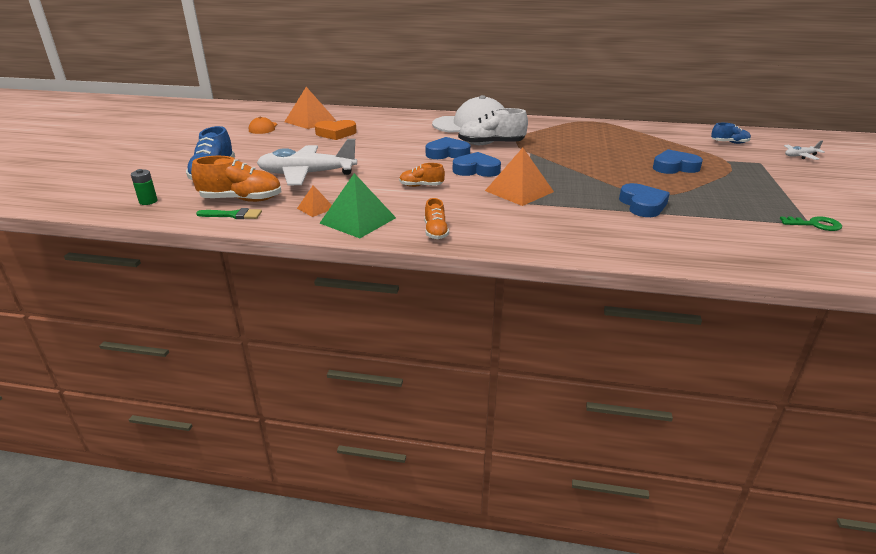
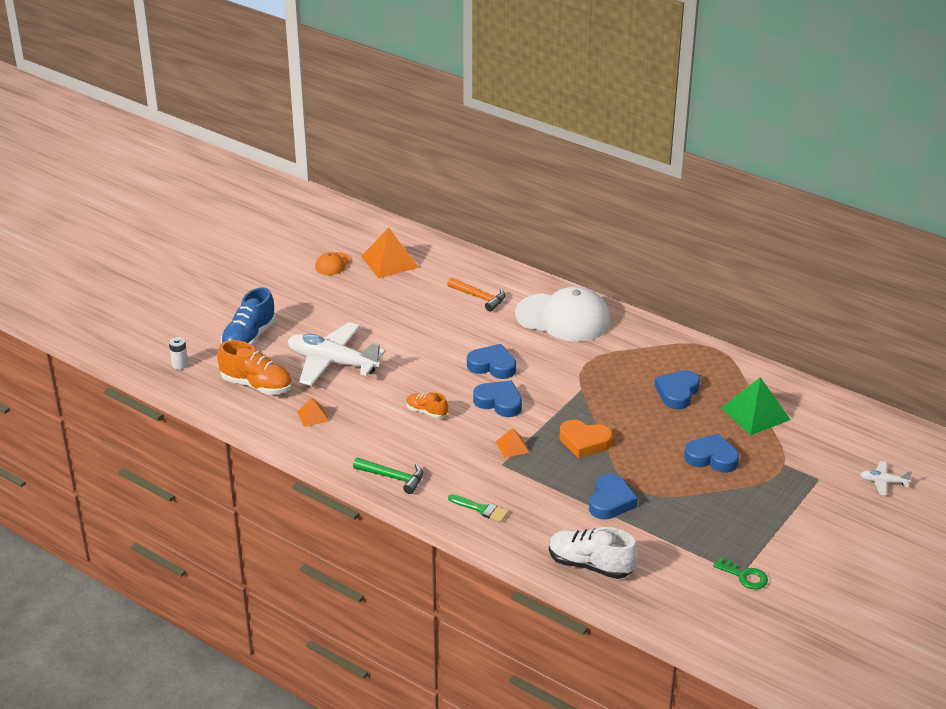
camera: 25 degrees right, 5 degrees up
green battery [131,169,158,205] -> white battery [169,337,188,370]
green brush [196,208,262,219] -> green brush moved to [448,494,509,522]
orange heart [315,120,357,140] -> orange heart moved to [559,420,613,458]
green pyramid [320,173,396,238] -> green pyramid moved to [721,377,791,435]
orange shoe [424,198,449,239] -> green hammer [353,458,423,494]
white shoe [458,108,528,145] -> white shoe moved to [549,527,638,579]
orange pyramid [485,148,554,206] -> orange pyramid [496,428,530,458], size x0.52
blue shoe [711,123,751,144] -> none
none -> orange hammer [447,277,506,312]
none -> blue heart [655,370,700,409]

